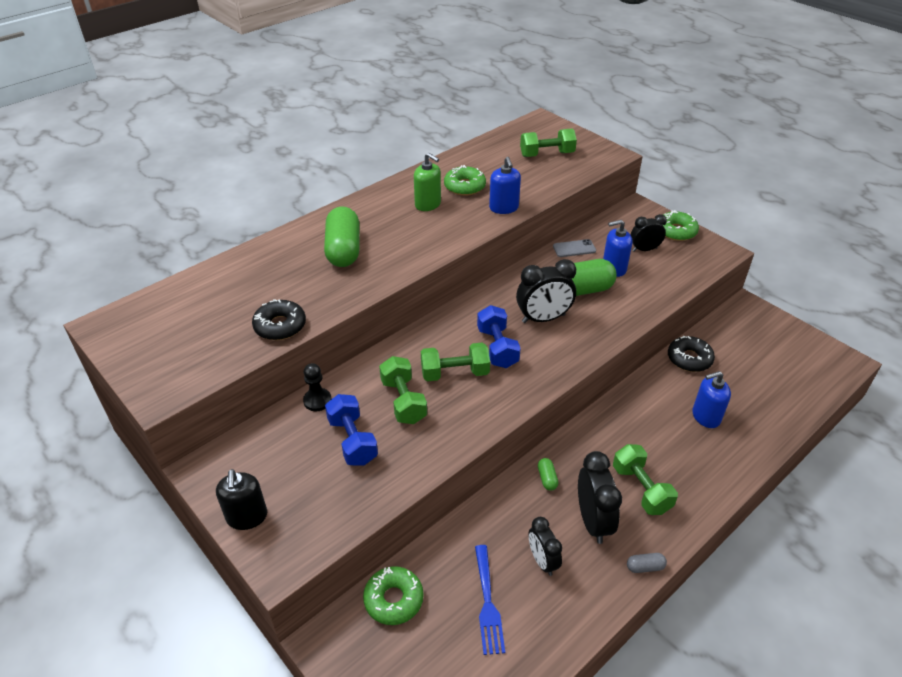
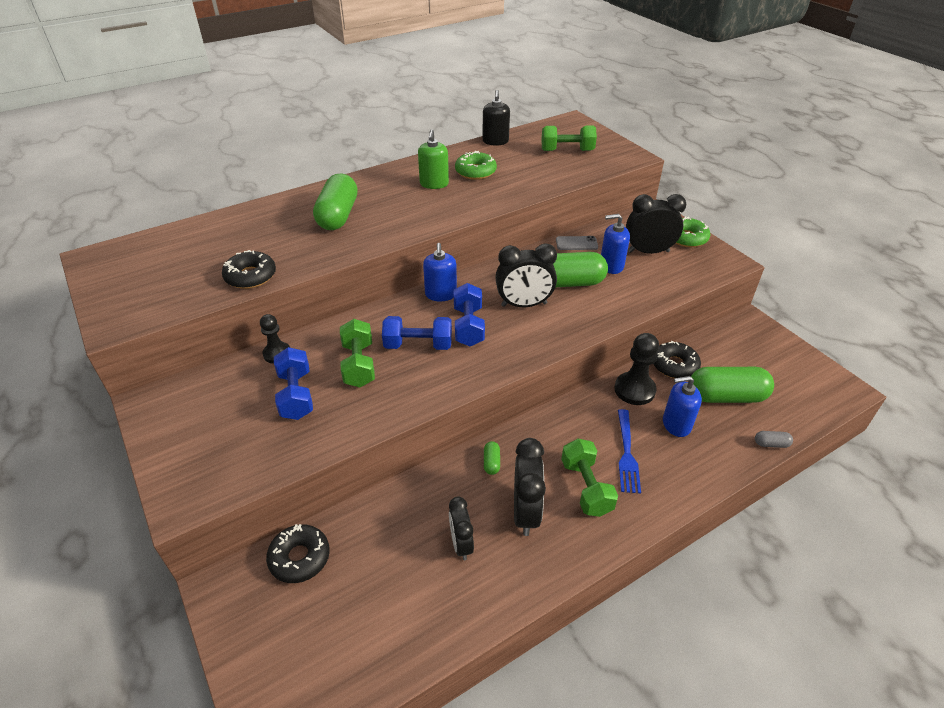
camera: 10 degrees right, 0 degrees up
black soap dispenser [216,469,267,530] -> black soap dispenser moved to [482,90,510,146]
green donut [363,566,424,625] -> black donut [266,524,330,583]
green soap dispenser [414,153,441,211] -> green soap dispenser turned 45 degrees clockwise [418,129,449,189]
green dumbbell [421,343,490,382] -> blue dumbbell [382,316,452,350]
blue fork [475,545,505,655] -> blue fork moved to [618,409,641,493]
blue soap dispenser [489,157,521,214] -> blue soap dispenser moved to [423,243,457,301]
grey capsule [627,553,667,573] -> grey capsule moved to [755,431,793,448]
black clock [631,214,667,251] -> black clock [626,194,686,254], size x1.55
none -> black pawn [614,333,659,405]
none -> green capsule [691,367,774,403]

